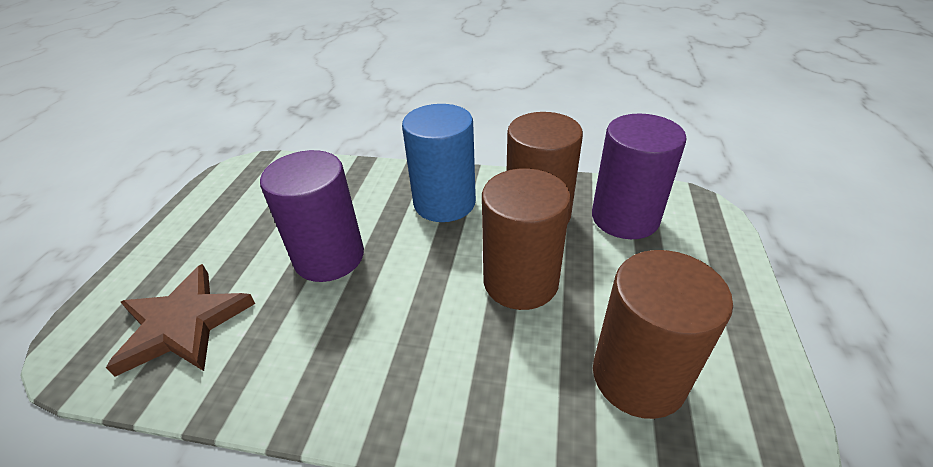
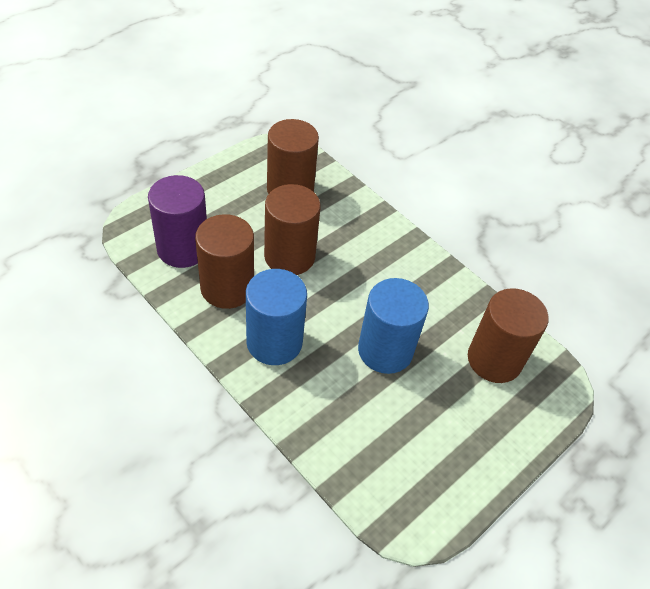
camera: 150 degrees left, 10 degrees up
brown star [106,264,255,377] -> brown cylinder [468,288,549,383]
purple cylinder [260,150,364,282] -> blue cylinder [358,278,429,374]

